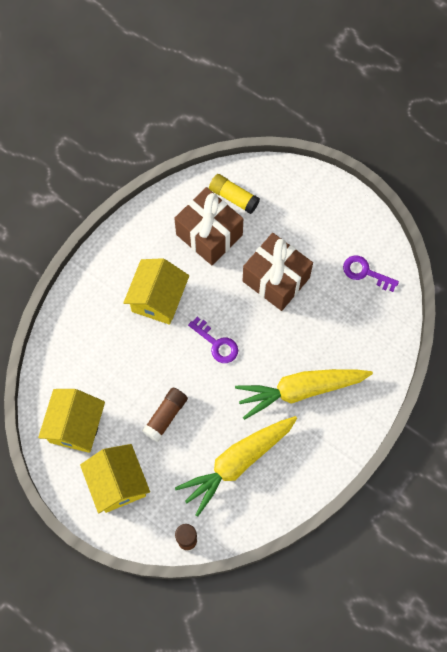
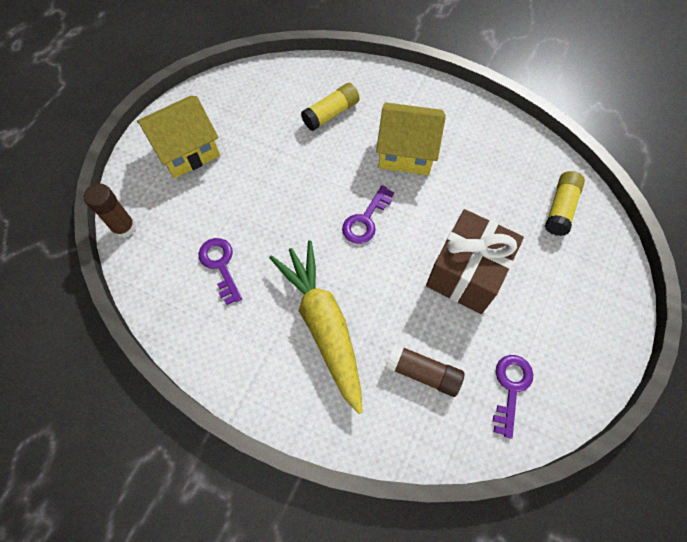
camera: 80 degrees right, 5 degrees down
yellow house [38,389,105,453] -> none
brown glue stick [142,387,188,442] -> brown glue stick moved to [386,343,464,397]
brown gift [174,187,243,265] -> none
yellow carrot [175,416,297,517] -> purple key [199,238,242,305]
none -> yellow glue stick [301,83,360,131]

